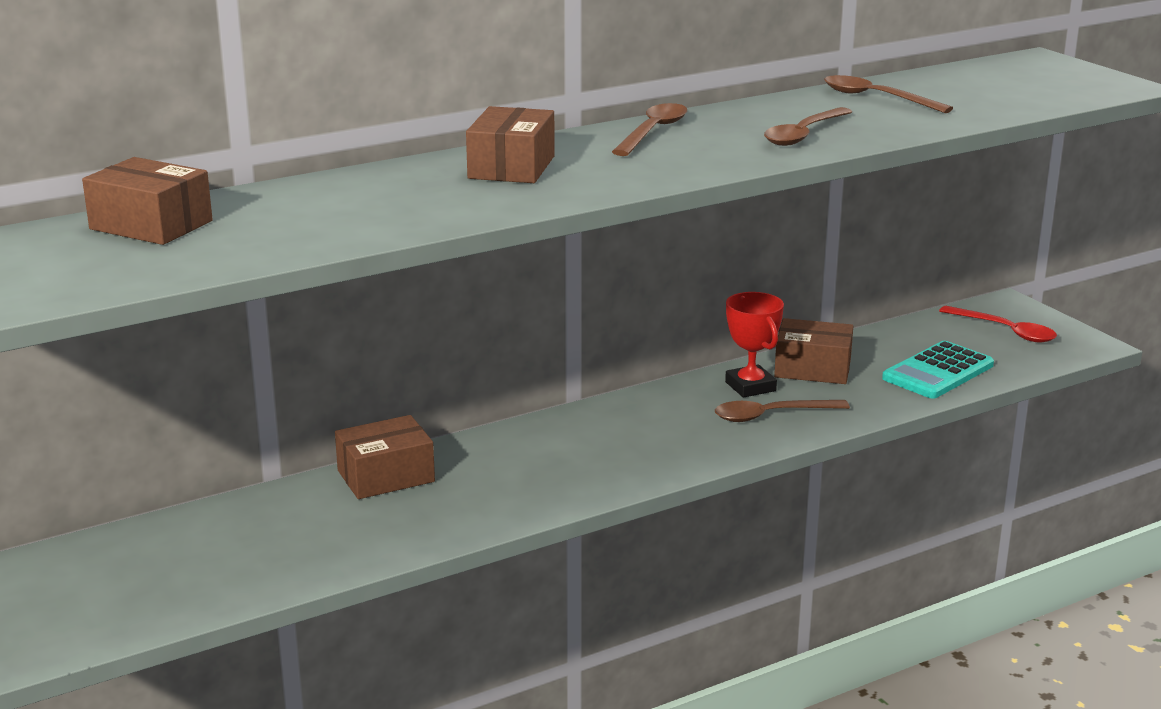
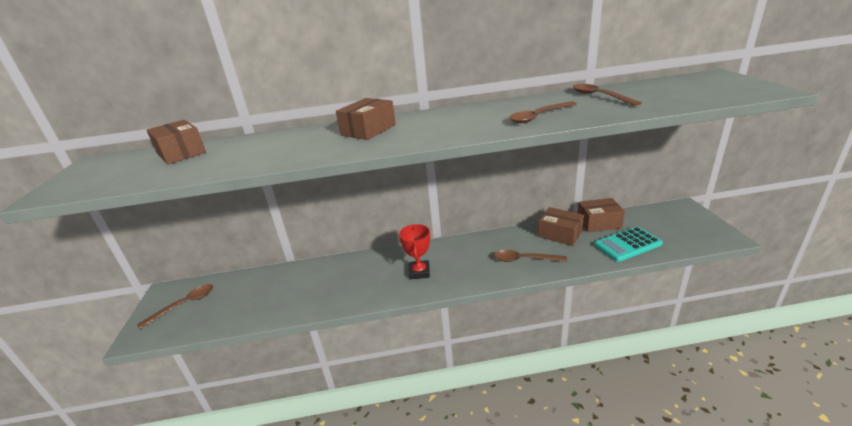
camera: 25 degrees right, 5 degrees up
brown box [335,415,435,499] -> brown box moved to [578,198,625,232]
brown spoon [612,103,687,156] -> brown spoon moved to [137,284,213,329]
red trophy [725,292,784,398] -> red trophy moved to [399,224,430,279]
red spoon [939,306,1057,343] -> none

